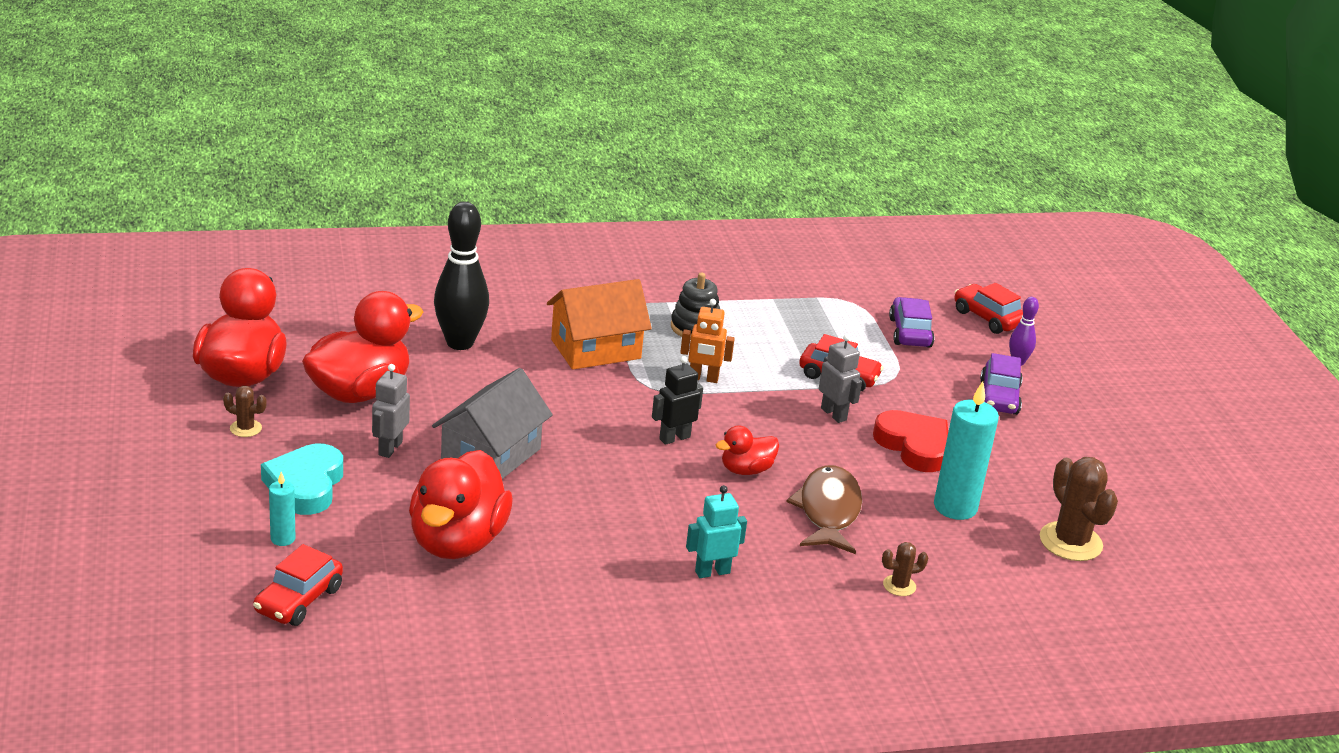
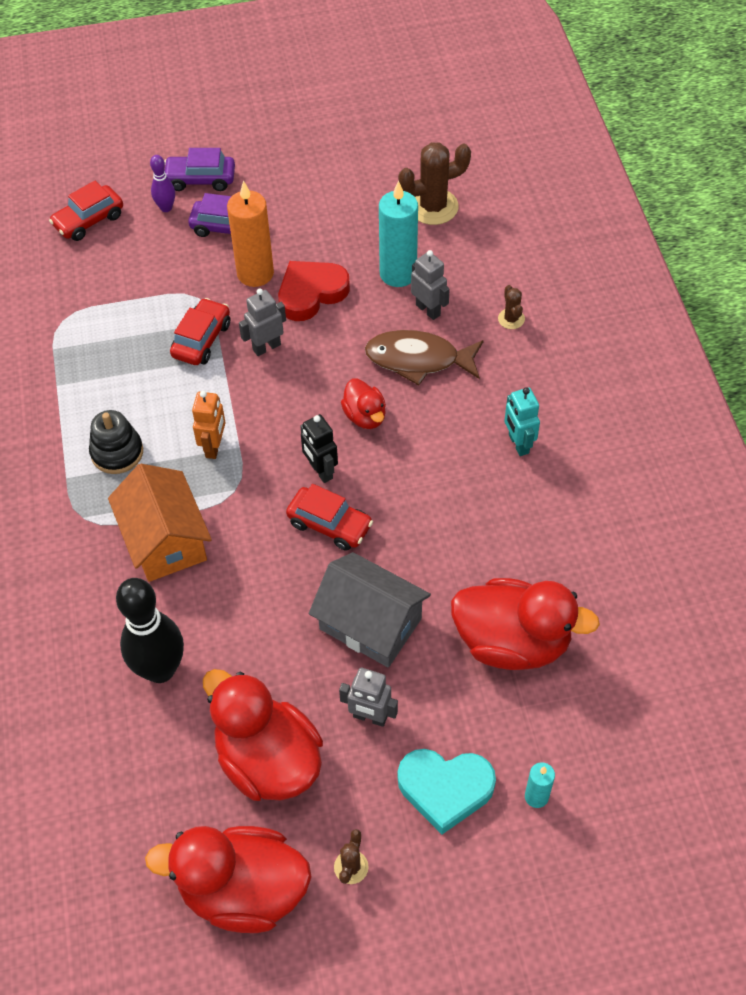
camera: 85 degrees left, 25 degrees up
red car [253,544,343,626] -> red car moved to [286,484,373,551]
purple car [889,297,934,347] -> purple car moved to [164,148,235,191]
none -> orange candle [227,180,274,287]
none -> grey robot [411,250,450,320]

